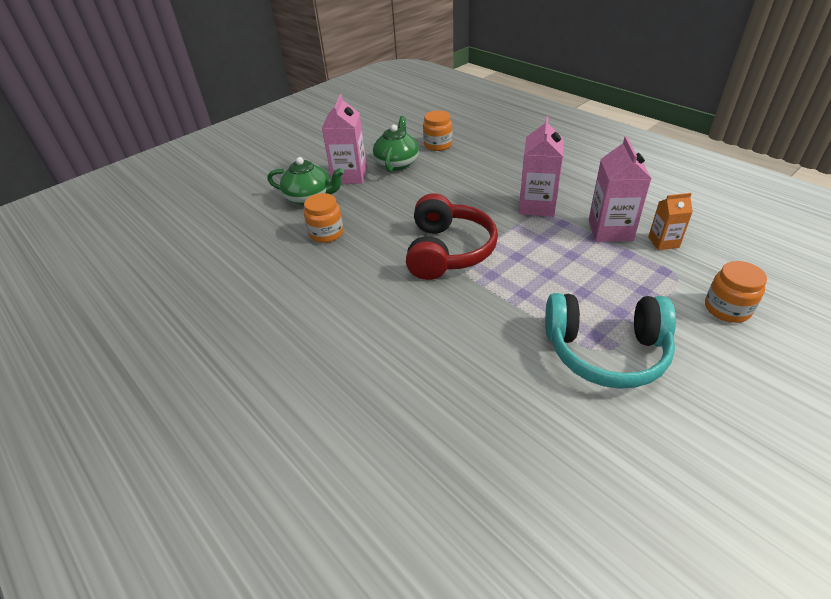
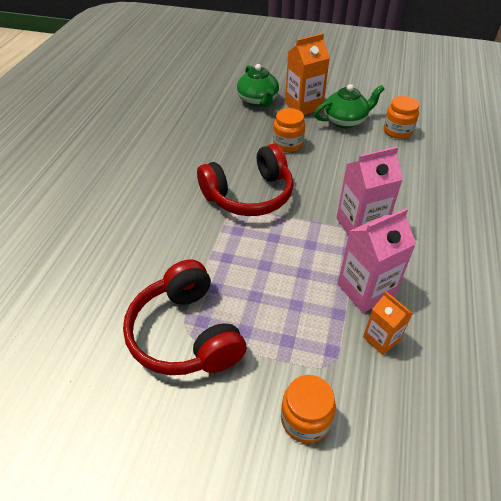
camera: 55 degrees right, 5 degrees up
orange jar [304,193,344,243] -> orange jar moved to [273,108,305,152]
pink carton [322,94,367,184] -> orange carton [285,33,330,115]
turquoise headphones [545,293,676,389] -> red headphones [123,260,246,375]

